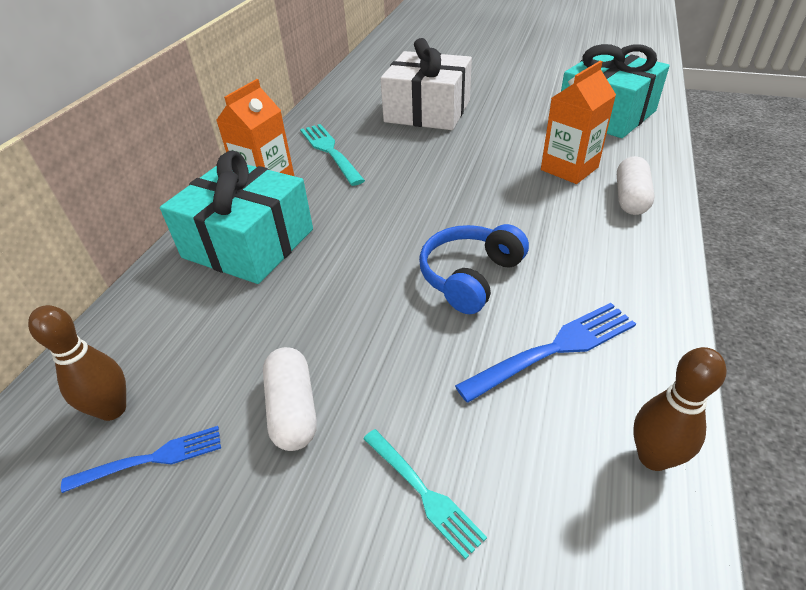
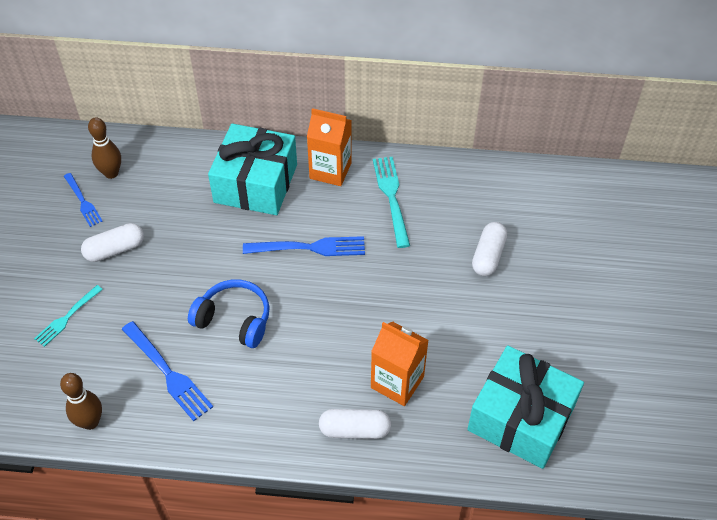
camera: 75 degrees right, 10 degrees up
turquoise fork [300,124,365,186] -> turquoise fork turned 60 degrees counterclockwise [373,157,410,248]
white gift [380,38,472,130] -> white capsule [472,222,507,276]
none -> blue fork [243,236,365,256]

